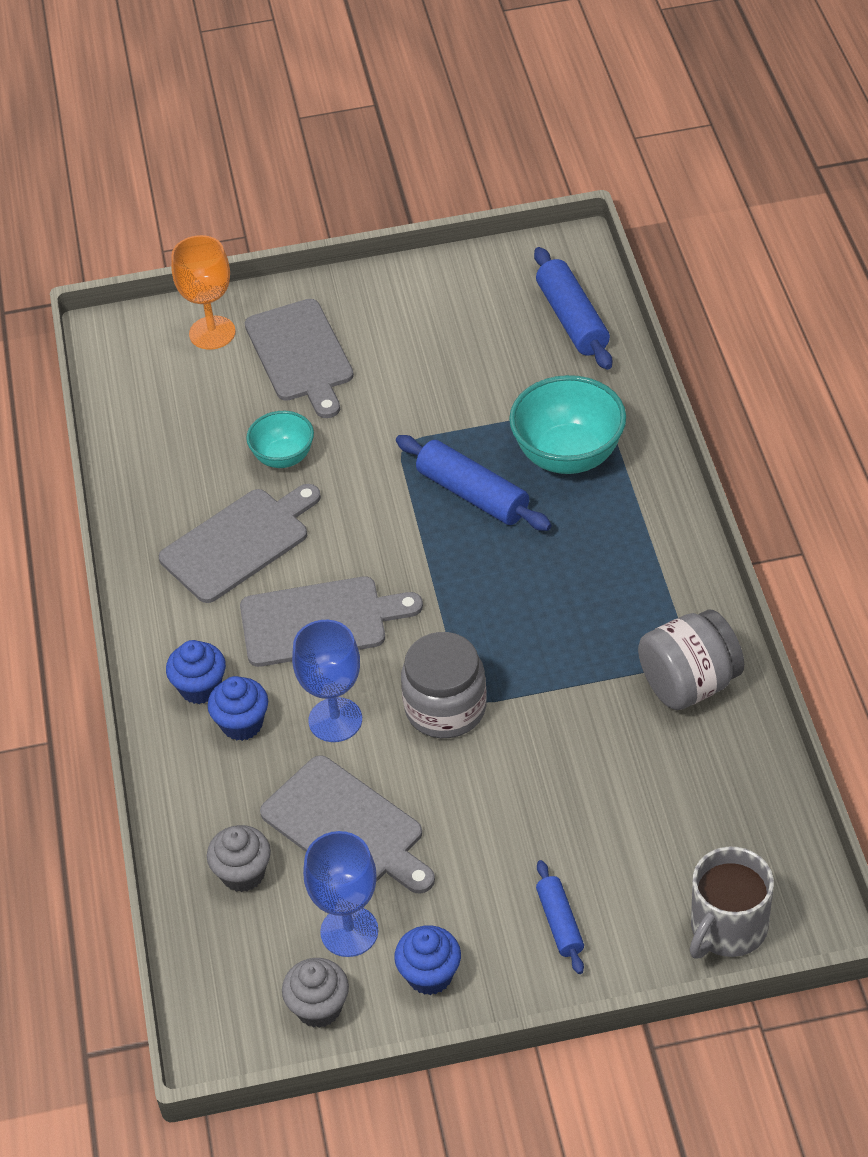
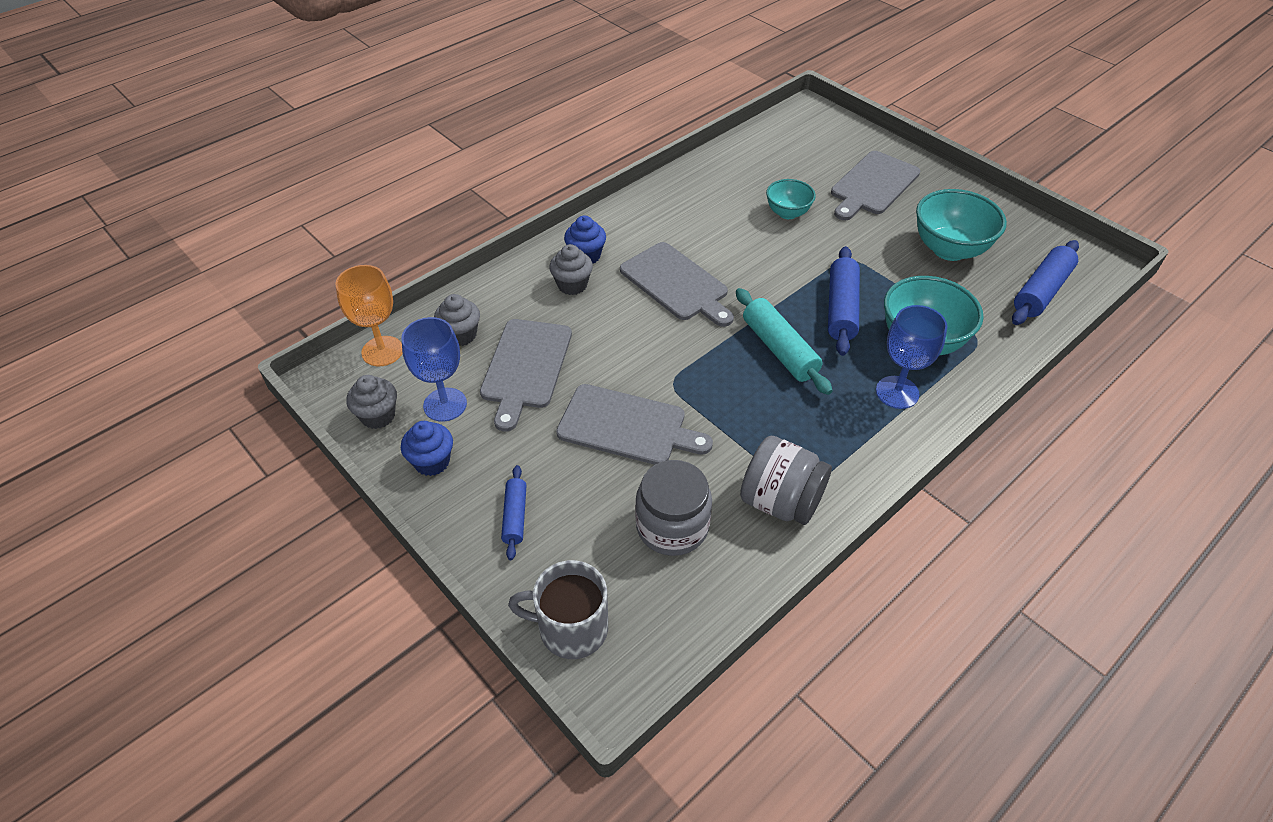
camera: 55 degrees right, 0 degrees up
grey cutting board [159,484,321,603] -> grey cutting board moved to [556,384,713,465]
orange goblet [171,235,236,350] -> orange goblet moved to [335,265,403,366]
blue cupcake [207,676,268,741] -> grey cupcake [549,244,593,295]
blue goblet [292,620,362,742] -> blue goblet moved to [876,305,947,409]
grey jar [401,632,487,738] -> grey jar moved to [635,460,712,556]
blue rolling pin [536,860,584,974] -> blue rolling pin turned 45 degrees counterclockwise [501,465,527,560]
none -> turquoise rolling pin [736,288,833,395]
none -> turquoise bowl [916,189,1007,261]

